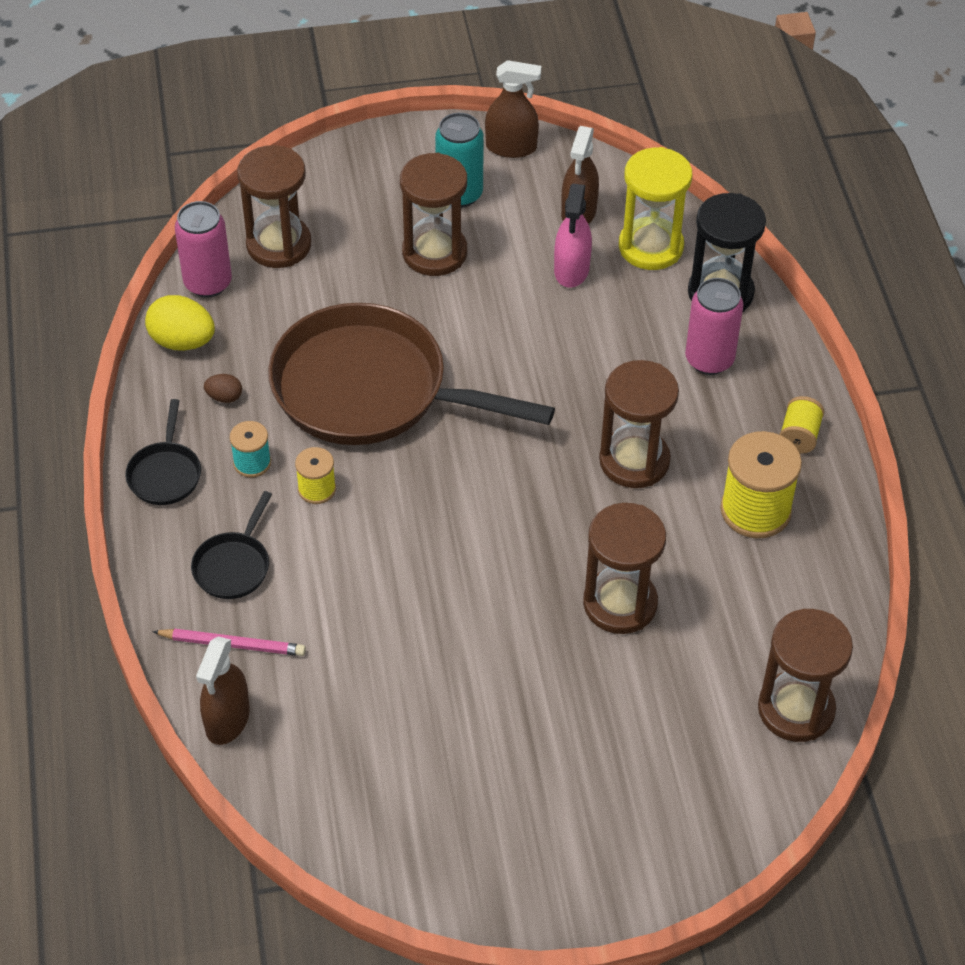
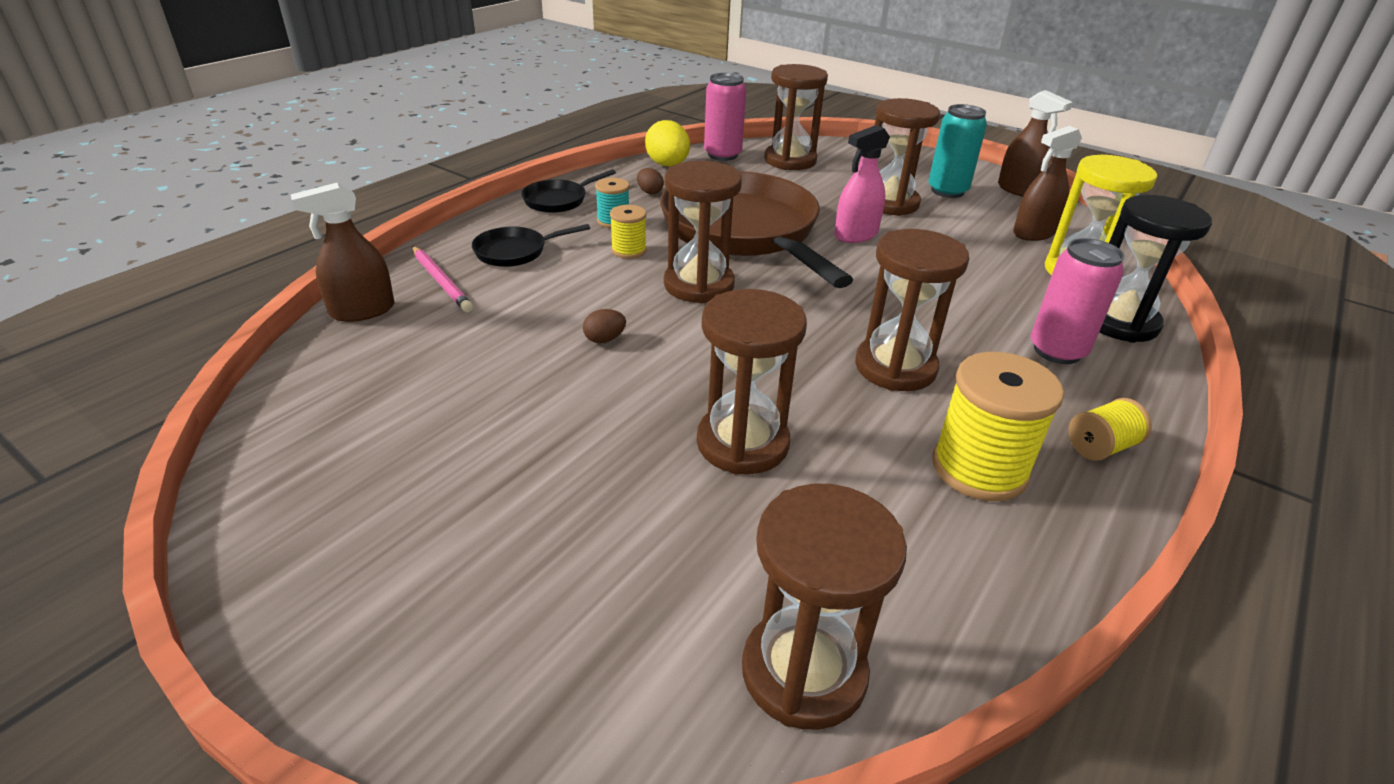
camera: 45 degrees right, 15 degrees down
pink spray bottle [554,184,592,288] -> pink spray bottle moved to [834,125,890,243]
none -> brown egg [583,309,626,343]
none -> brown hourglass [664,161,742,304]

